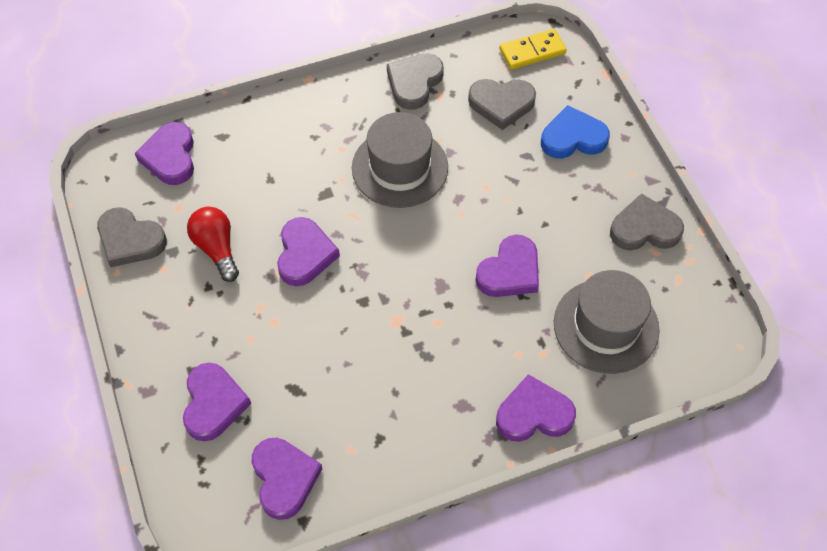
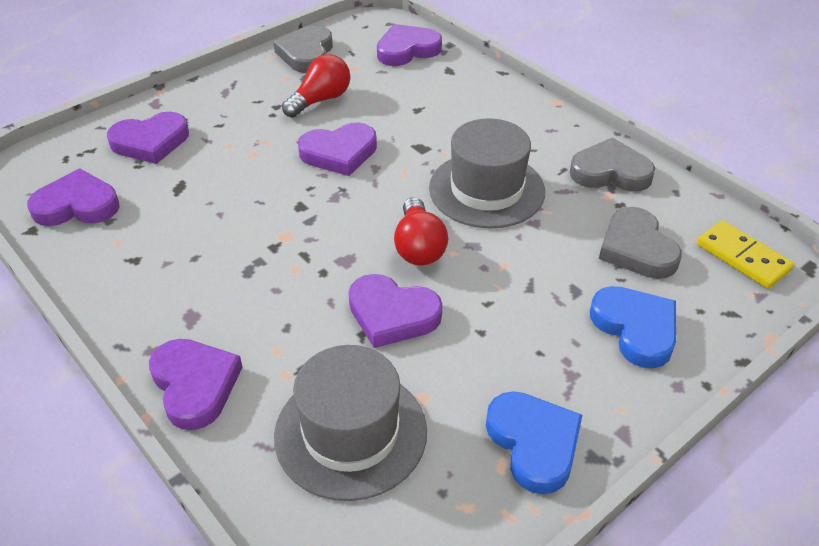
camera: 70 degrees right, 15 degrees down
purple heart [252,438,322,520] -> purple heart turned 150 degrees counterclockwise [27,169,120,226]
grey heart [610,193,684,250] -> blue heart [486,391,582,494]
none -> red light bulb [394,197,448,265]

